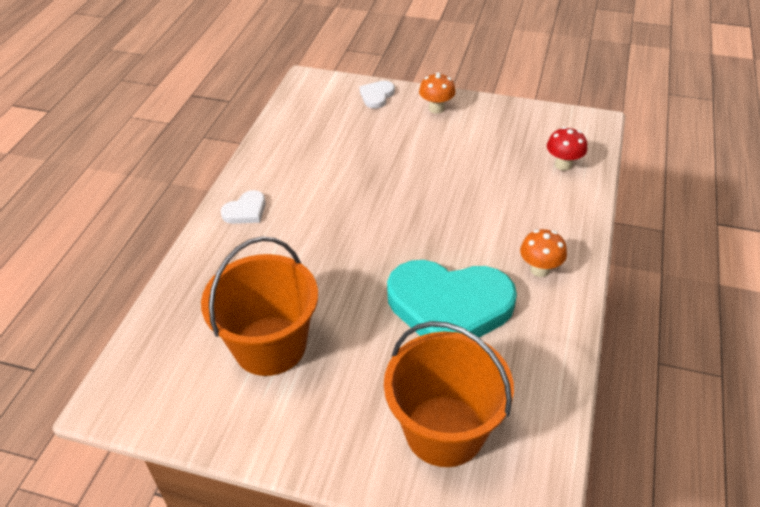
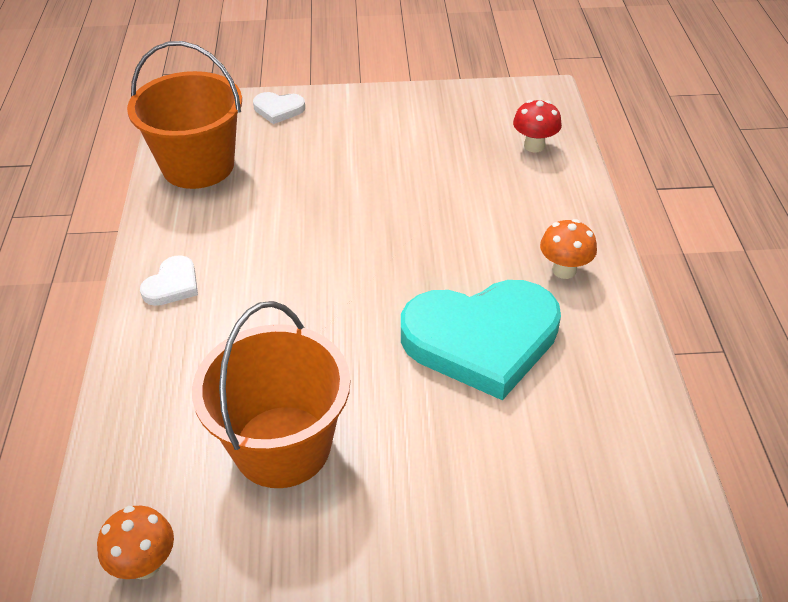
camera: 20 degrees left, 0 degrees up
white heart [360,81,395,109] -> white heart turned 90 degrees counterclockwise [253,92,305,124]
orange bucket [384,321,514,467] -> orange bucket moved to [127,41,242,189]
orange mushroom [419,73,456,114] -> orange mushroom moved to [97,506,174,579]

